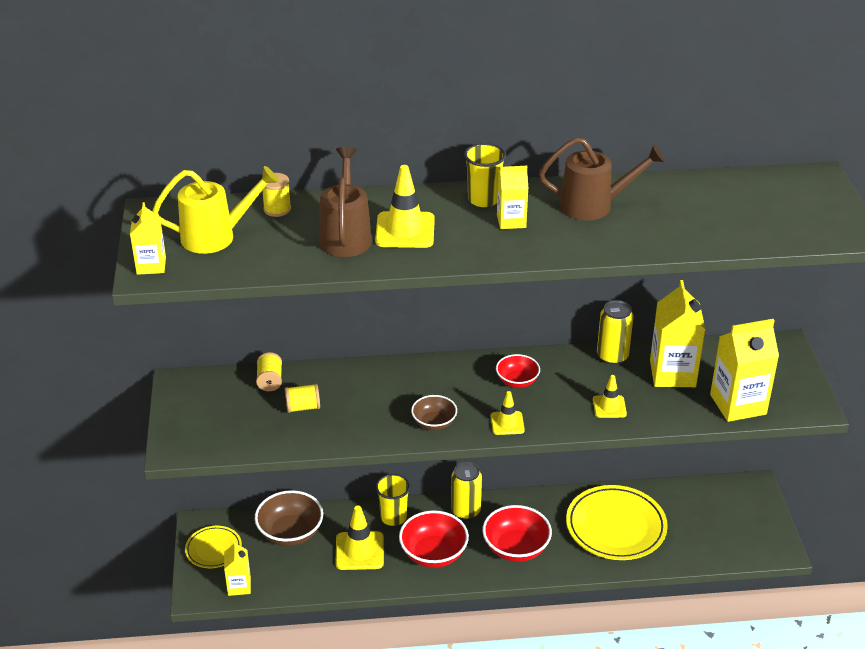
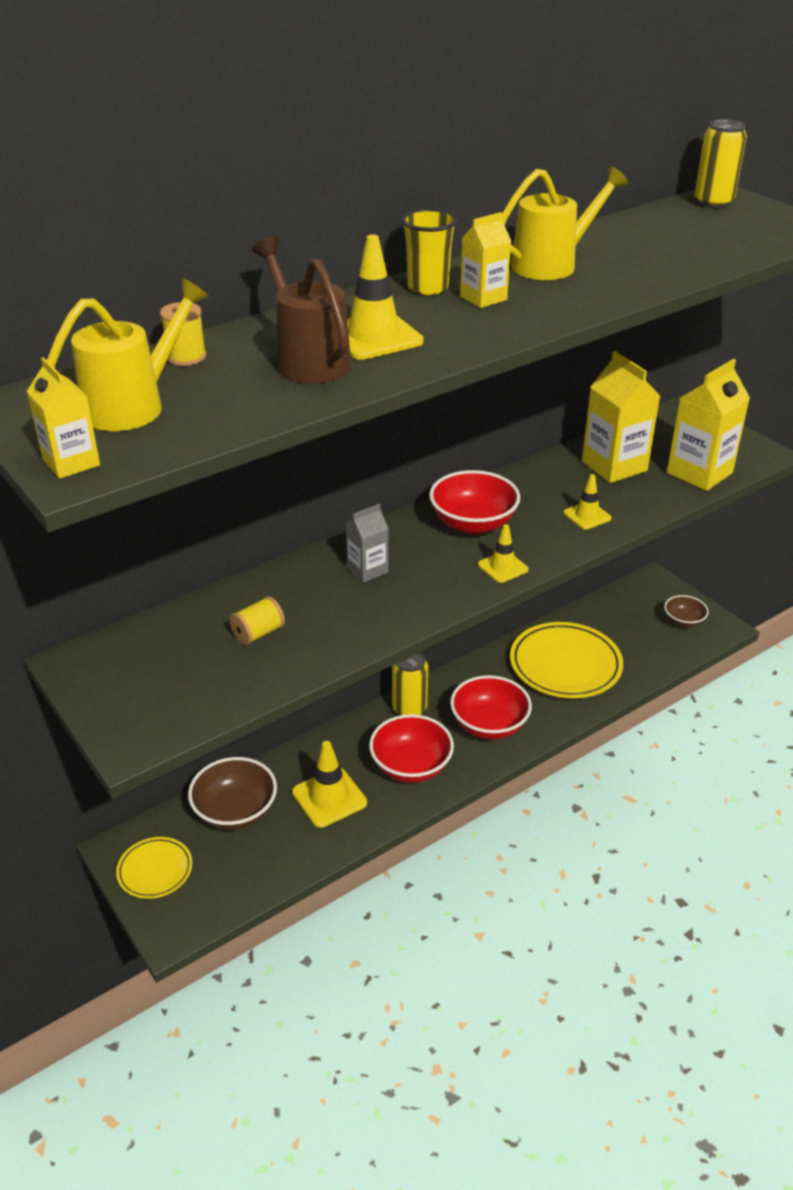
camera: 30 degrees left, 0 degrees up
yellow carton [224,540,251,596] -> none
yellow spool [256,352,282,391] -> none
yellow cup [375,474,410,526] -> none
brown bowl [411,395,457,430] -> brown bowl moved to [664,595,709,627]
red bowl [496,354,540,388] -> red bowl [429,470,520,534], size x1.67
brown watering can [539,137,665,221] -> yellow watering can [502,166,628,280]
yellow can [597,300,634,365] -> yellow can moved to [694,119,747,208]
none -> grey carton [346,504,388,583]

